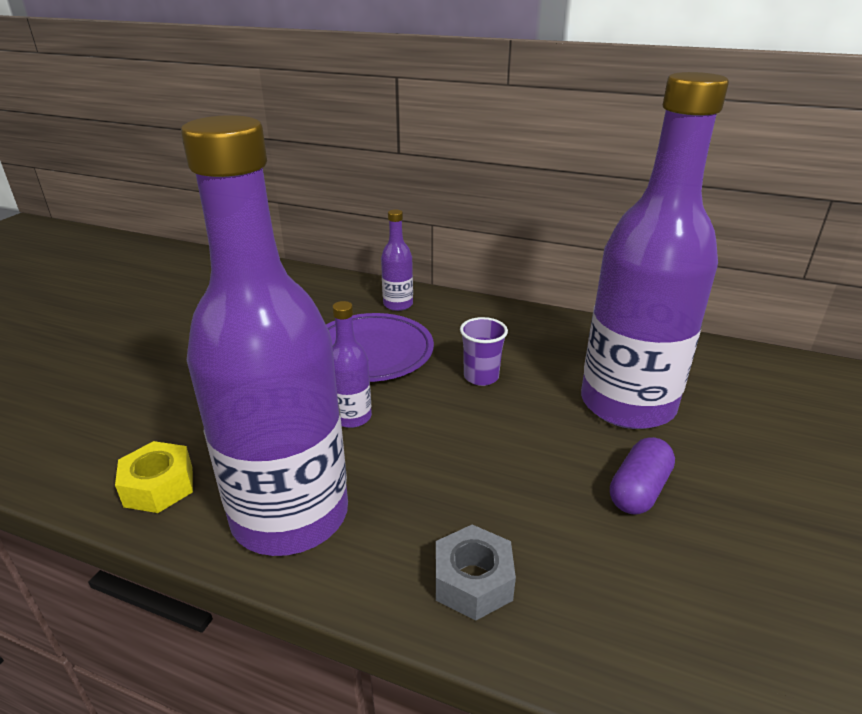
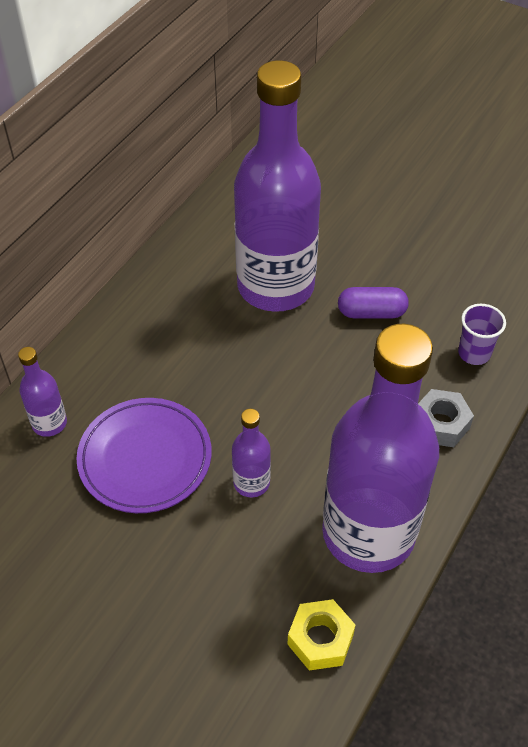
camera: 80 degrees left, 20 degrees up
purple cup [460,317,508,386] -> purple cup moved to [458,304,506,365]
purple capsule [610,437,675,515] -> purple capsule turned 45 degrees counterclockwise [338,287,409,318]

